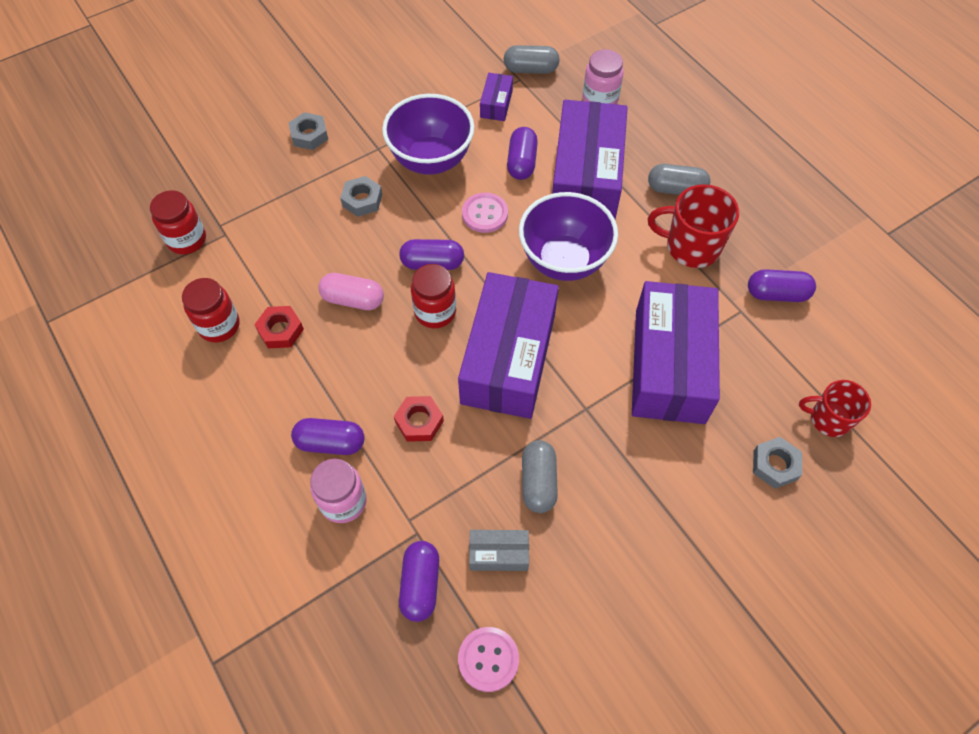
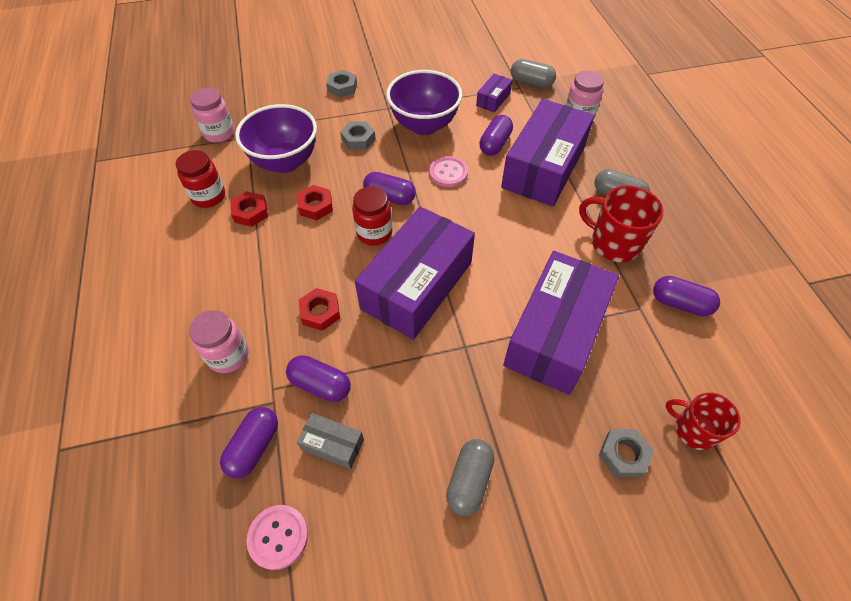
camera: 20 degrees right, 5 degrees down
red jar [150,190,206,254] -> pink jar [190,88,234,143]
purple capsule [291,418,364,455] -> purple capsule moved to [286,355,351,402]
pink capsule [318,273,384,310] -> red nut [297,185,333,220]
purple bowl [519,192,618,281] -> purple bowl moved to [235,104,317,173]
grey capsule [522,440,558,513] -> grey capsule moved to [446,439,495,516]

